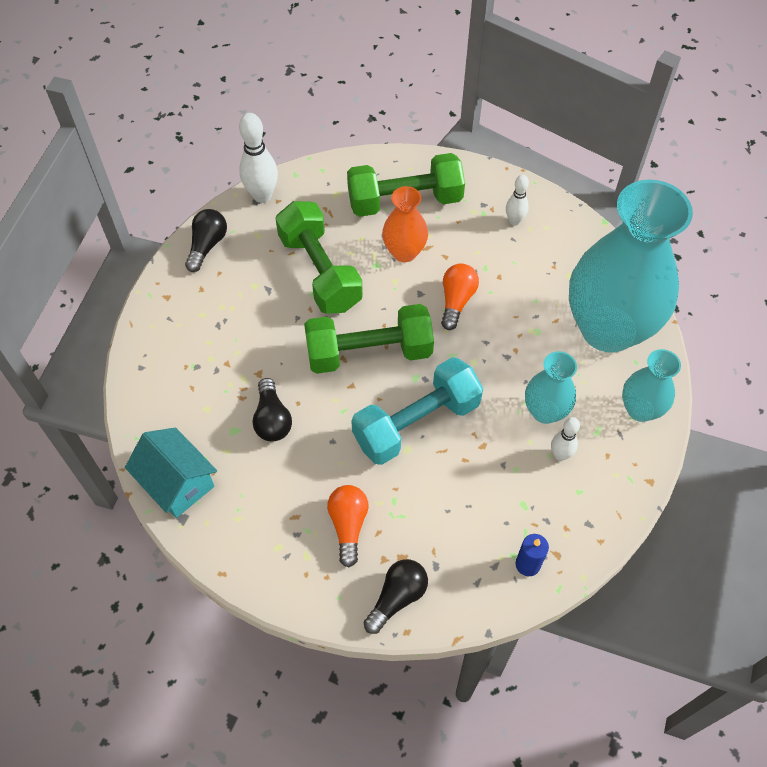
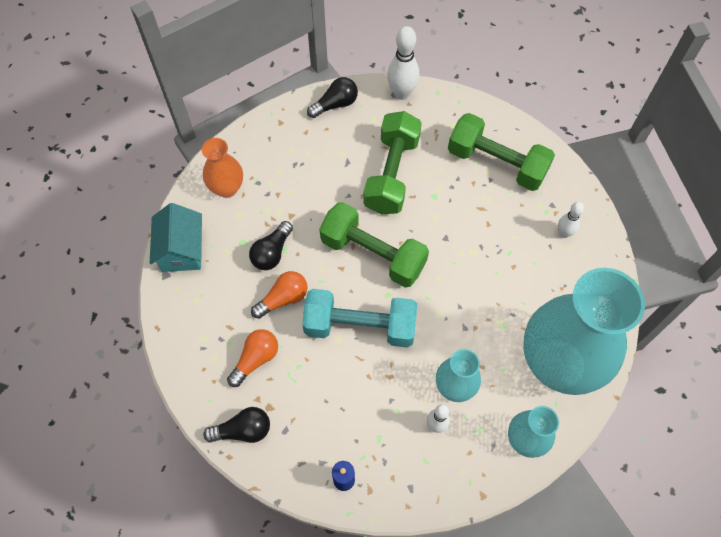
camera: 40 degrees right, 5 degrees up
orange vase [382,186,428,262] -> orange vase moved to [202,138,243,198]
orange light bulb [441,264,479,330] -> orange light bulb moved to [251,271,307,319]

